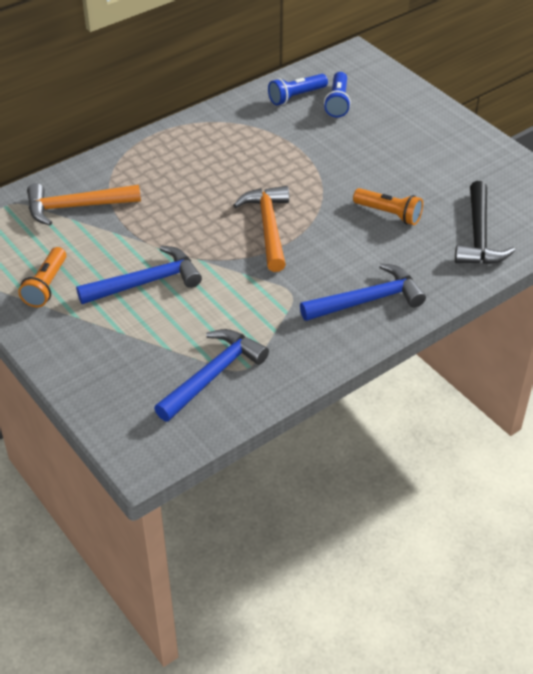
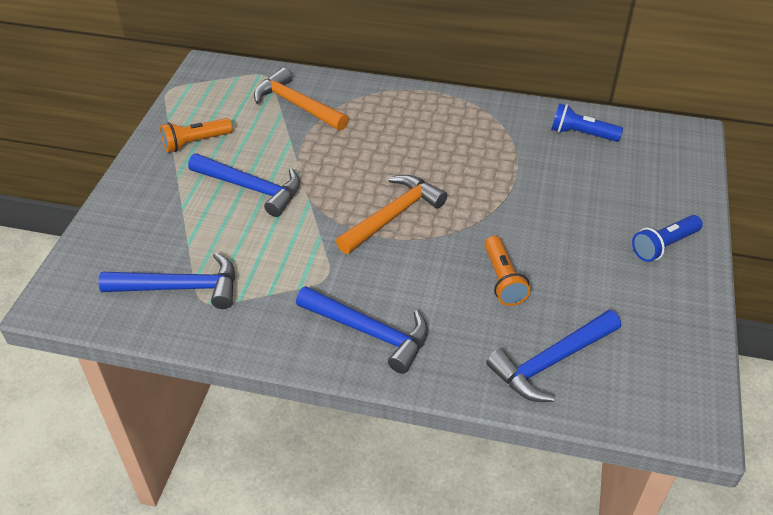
camera: 50 degrees right, 0 degrees up
blue flashlight [324,72,351,118] -> blue flashlight moved to [632,215,703,262]
black hammer [455,181,515,264] -> blue hammer [486,310,621,402]

